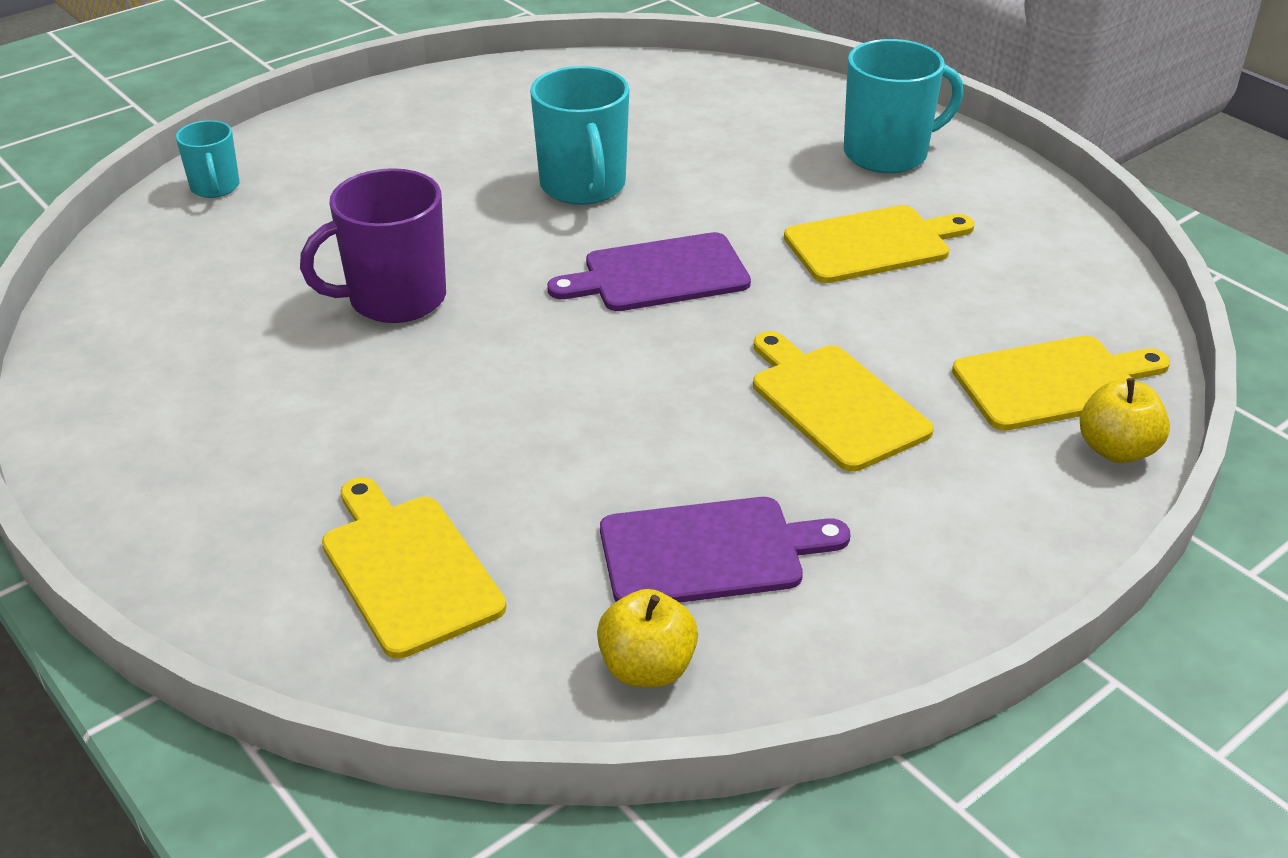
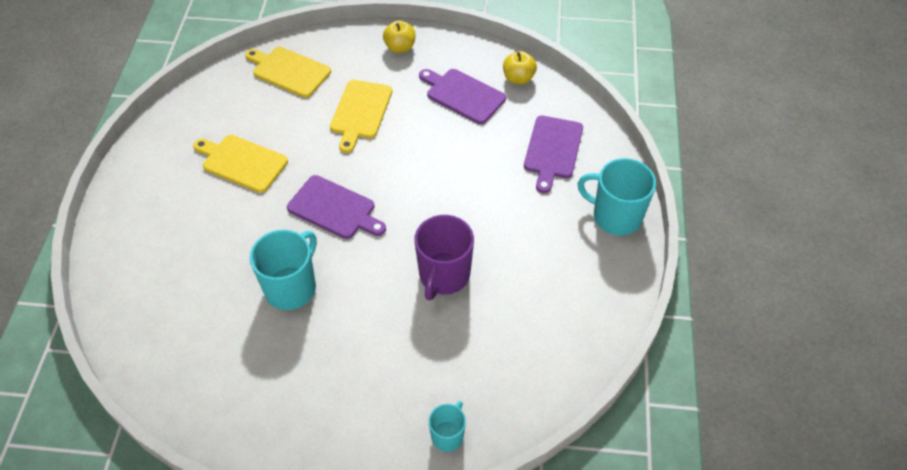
camera: 135 degrees left, 15 degrees up
purple mug [300,168,446,323] -> purple mug turned 90 degrees clockwise [414,215,474,300]
yellow cutting board [322,477,506,659] -> purple cutting board [524,116,583,193]
turquoise mug [844,39,963,173] -> turquoise mug moved to [578,158,656,236]
yellow apple [1080,378,1170,463] -> yellow apple moved to [383,20,416,53]

